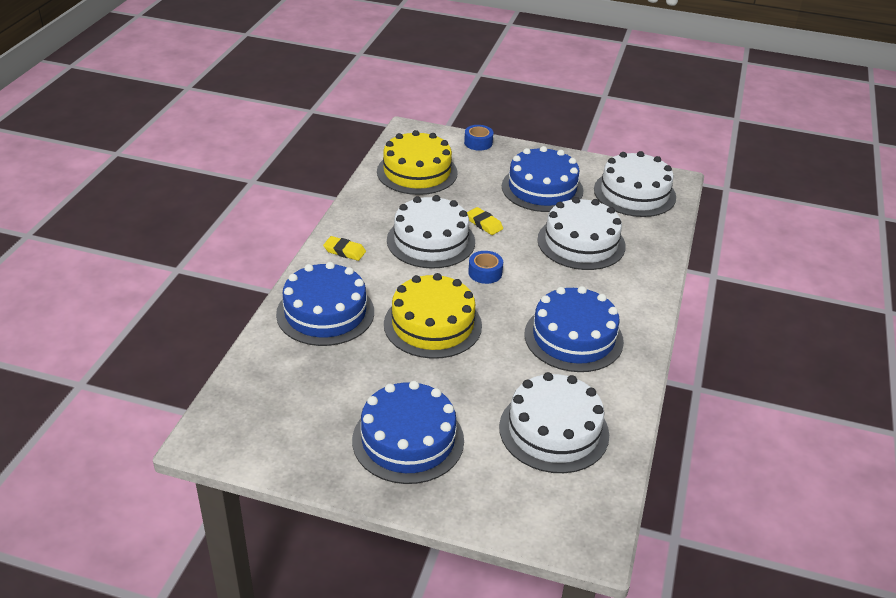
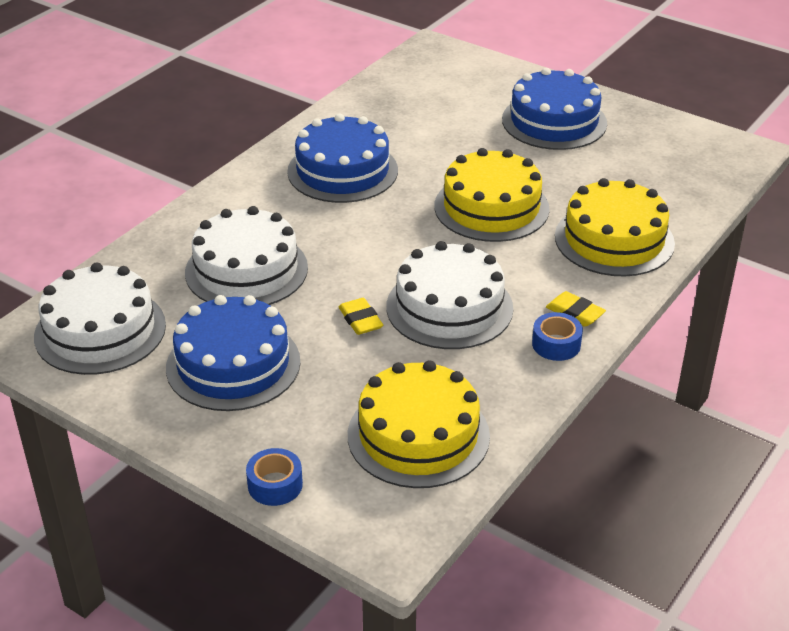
camera: 160 degrees left, 0 degrees up
blue cake [276,262,374,346] -> yellow cake [555,178,675,277]
blue tape [468,251,503,284] -> blue tape moved to [532,312,583,361]
white cake [499,372,609,473] -> none

